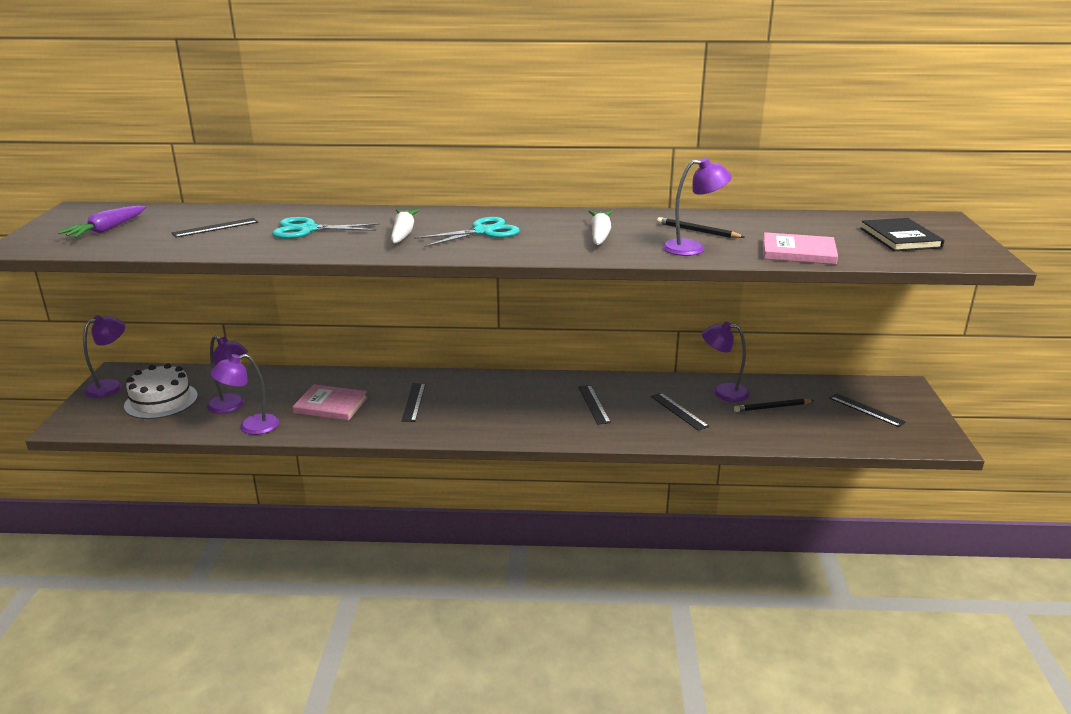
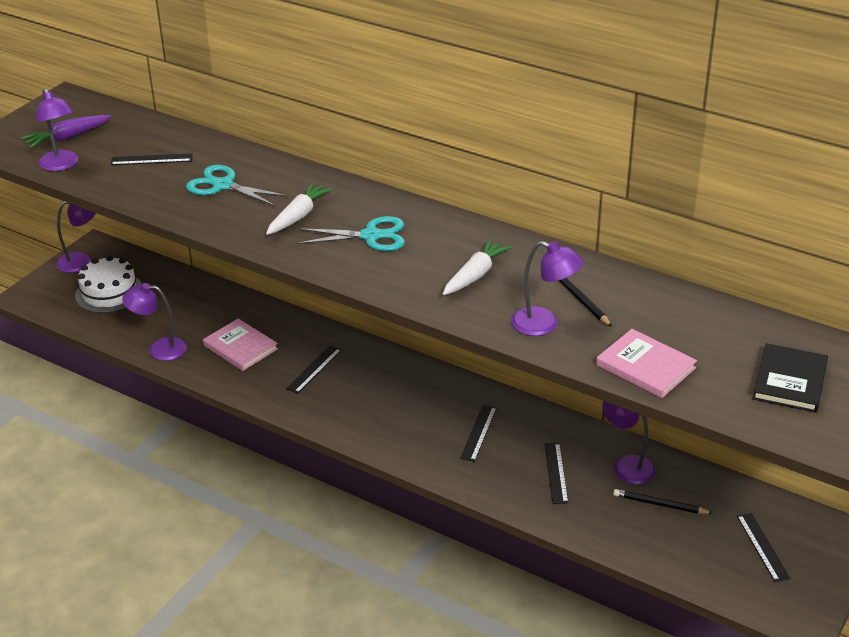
camera: 30 degrees right, 10 degrees up
purple lamp [207,336,248,414] -> purple lamp moved to [36,88,78,171]

